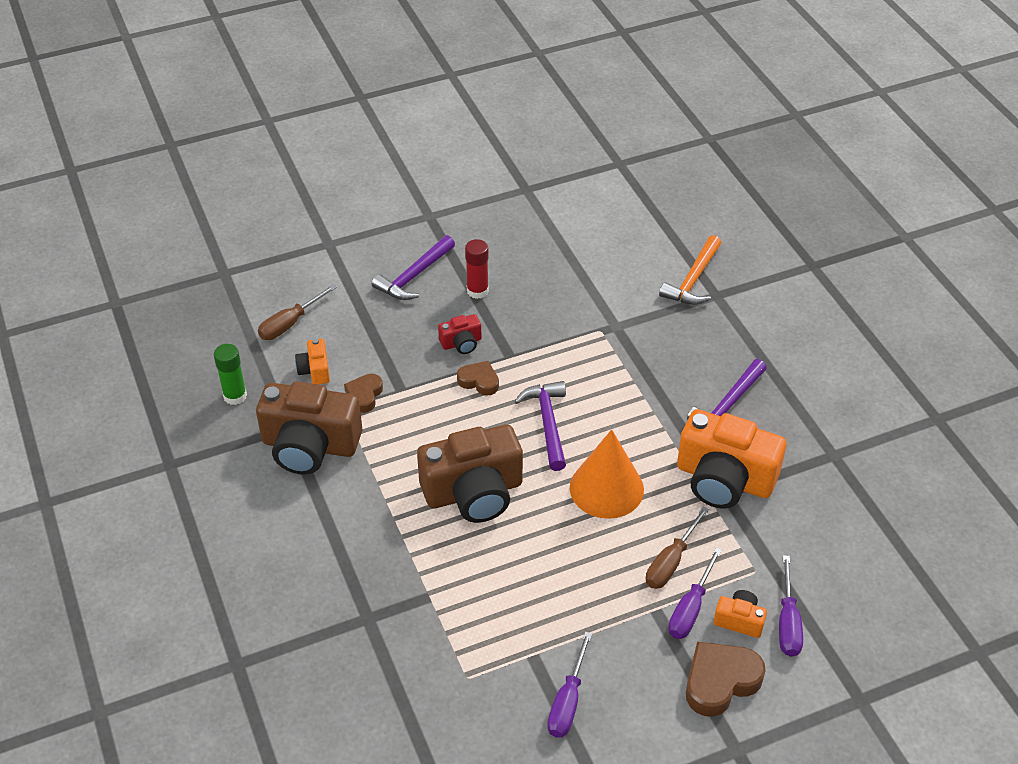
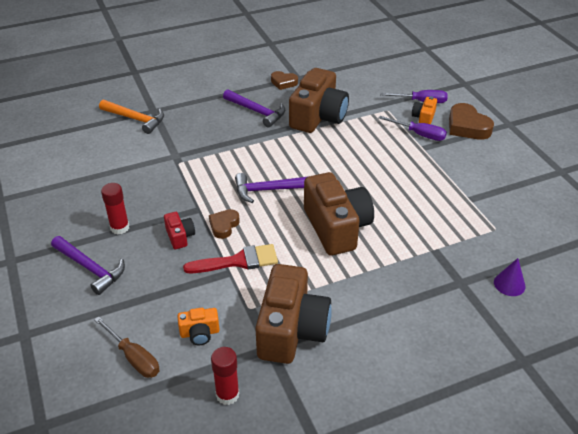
camera: 90 degrees left, 5 degrees down
green glue stick [214,344,247,405] -> red glue stick [211,347,239,405]
brown heart [344,374,383,413] -> brown heart moved to [271,71,298,90]
purple screwdriver [547,632,592,738] -> none
orange cone [570,429,644,519] -> none
brown screwdriver [646,506,709,589] -> none
orange camera [677,409,786,509] -> brown camera [289,68,349,133]
none -> red brush [183,244,278,273]
none -> purple cone [494,258,526,296]

